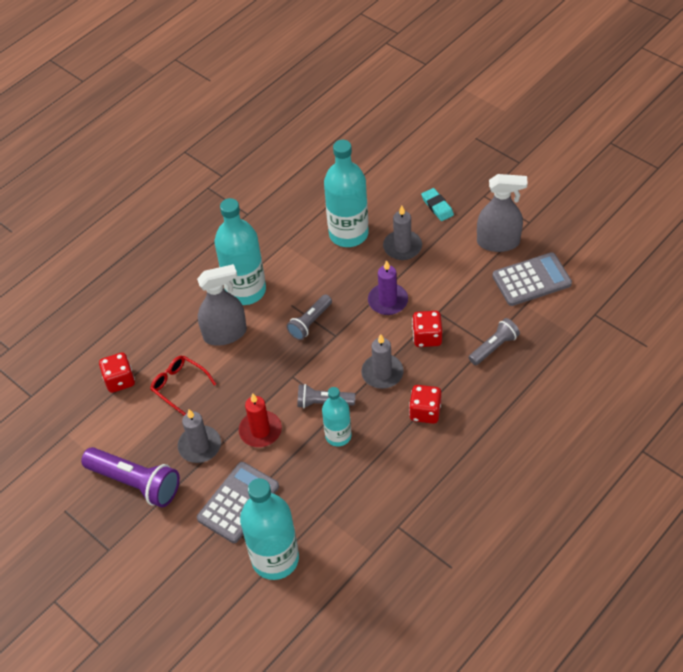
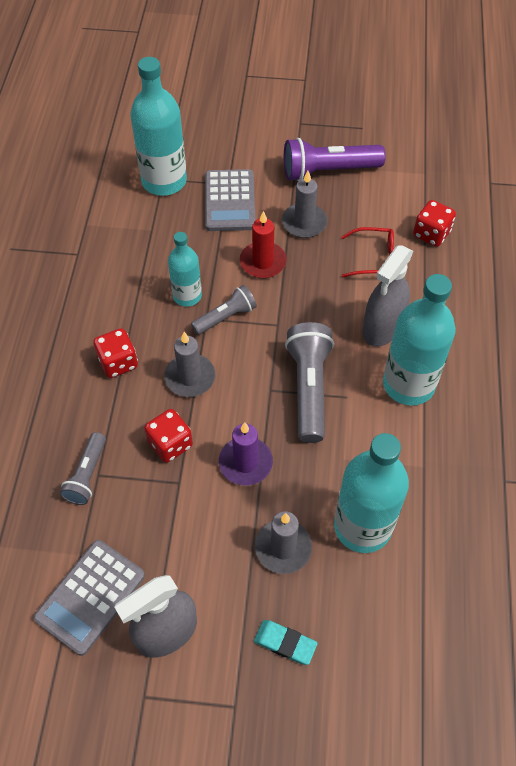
camera: 140 degrees right, 5 degrees up
grey flashlight [287,295,332,340] -> grey flashlight [285,322,334,443], size x1.67

